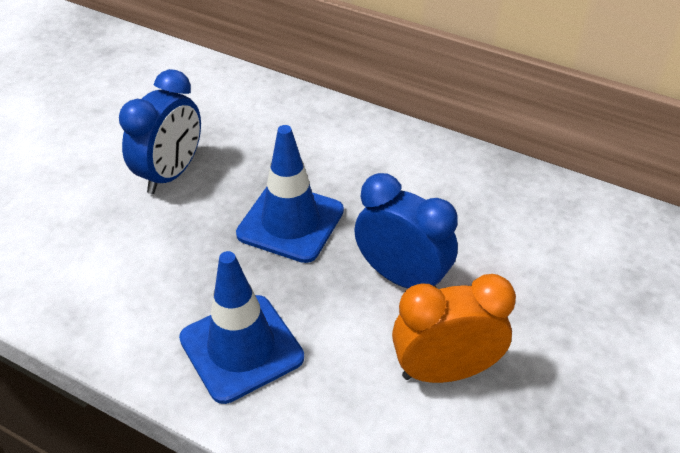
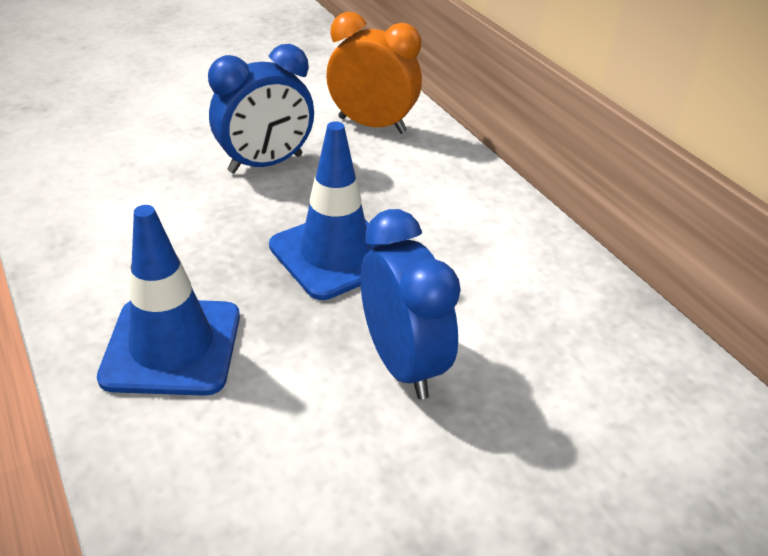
camera: 30 degrees right, 5 degrees down
orange clock [392,274,516,383] -> orange clock moved to [326,12,422,134]

